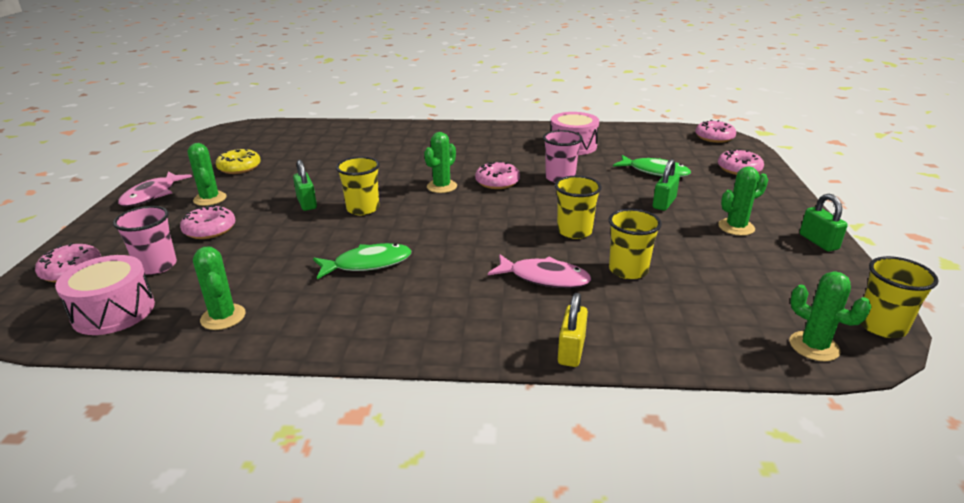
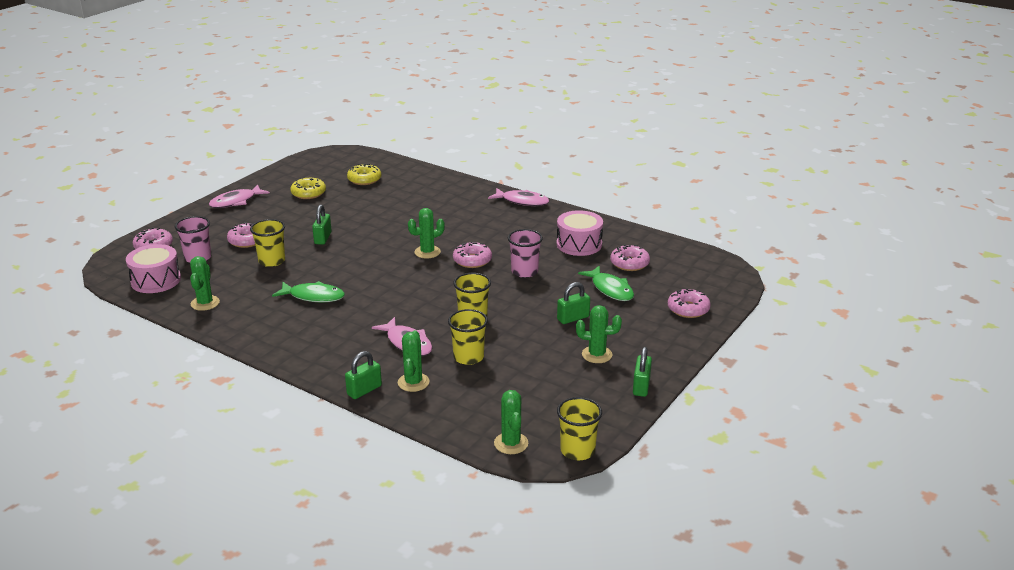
camera: 30 degrees right, 0 degrees up
green cactus [188,143,227,206] -> green cactus moved to [398,330,429,392]
yellow cup [336,157,380,215] -> yellow cup moved to [250,219,285,267]
yellow padlock [558,293,588,367] -> green padlock [345,351,382,399]
pink donut [695,120,736,143] -> pink donut moved to [610,245,650,271]
none -> yellow donut [347,164,381,185]
none -> pink fish [488,188,549,206]

